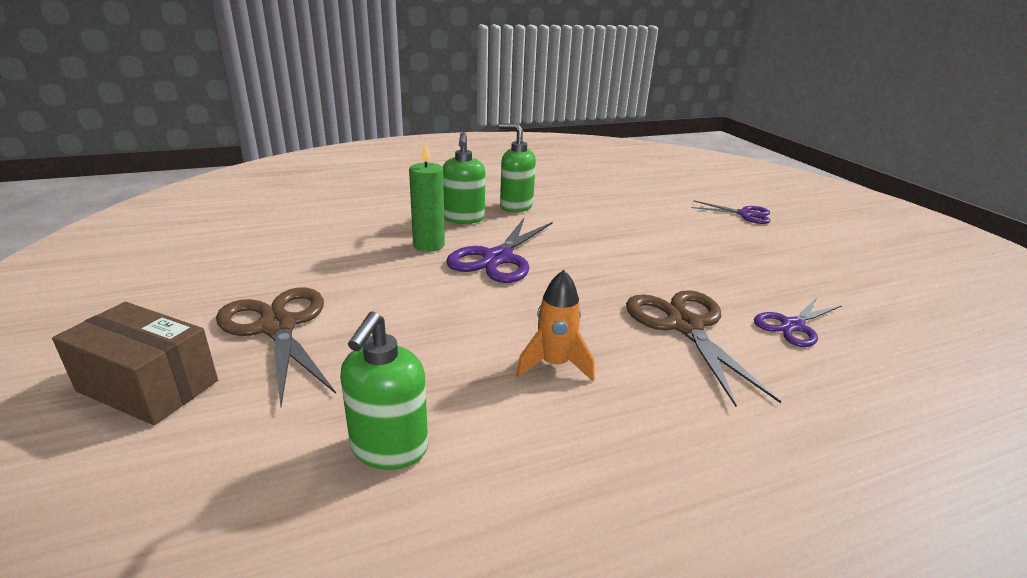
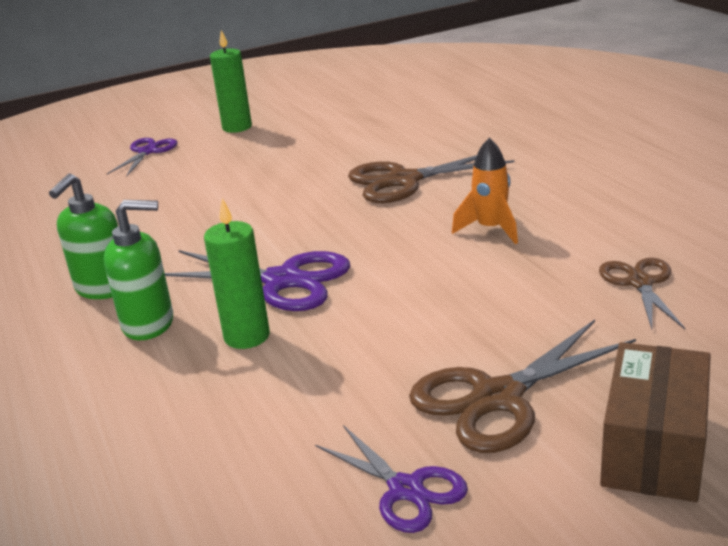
camera: 90 degrees left, 0 degrees up
green soap dispenser [340,311,428,470] -> brown scissors [599,258,685,329]
purple scissors [754,297,841,347] -> purple scissors moved to [315,425,468,533]
none -> green candle [210,30,252,133]

